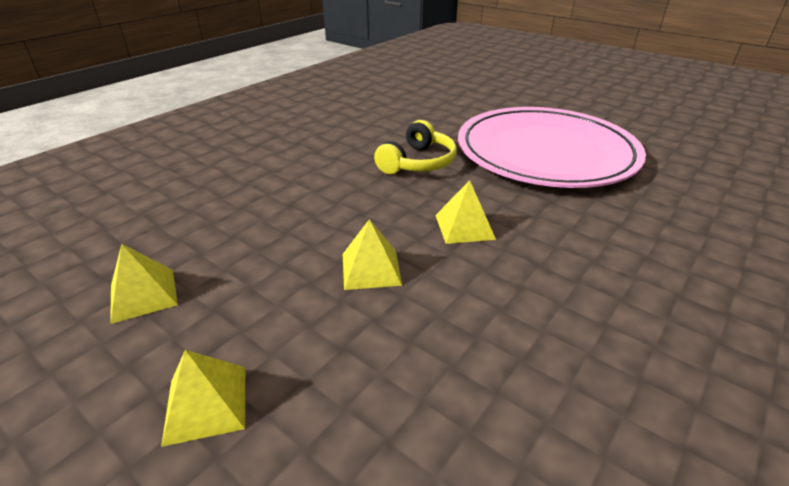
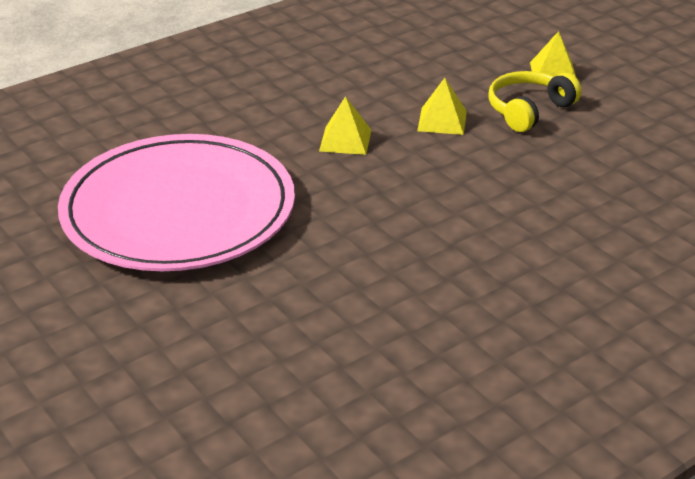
camera: 165 degrees left, 0 degrees up
yellow pyramid [110,244,178,324] -> none
yellow headphones [374,120,457,174] -> yellow headphones moved to [488,71,582,132]

